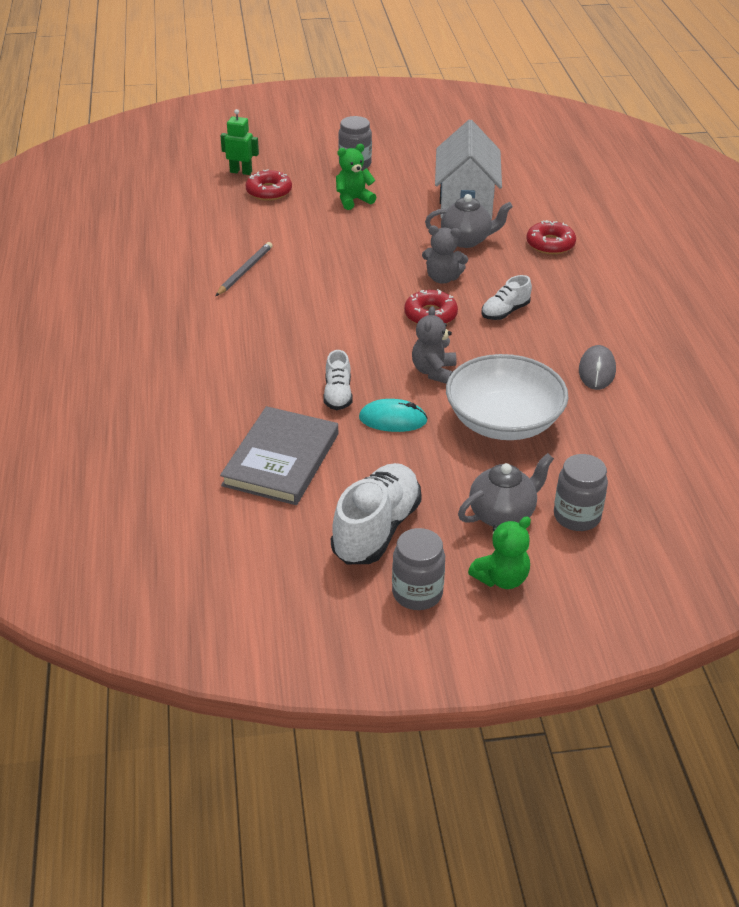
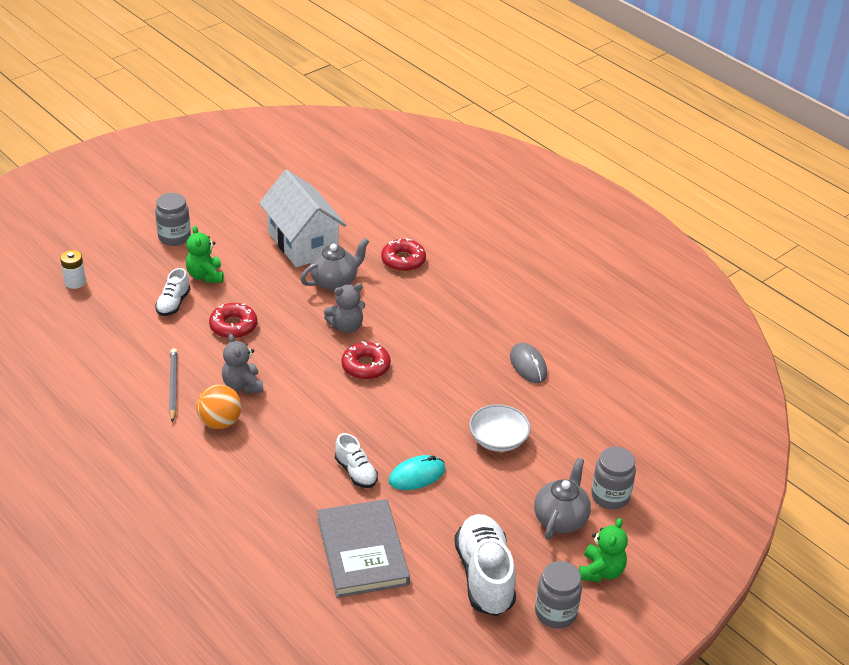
camera: 35 degrees left, 0 degrees up
green robot [220,109,259,175] -> white battery [60,250,86,289]
red donut [246,169,292,201] -> red donut moved to [209,303,257,339]
green teddy bear [336,144,377,210] -> green teddy bear turned 45 degrees counterclockwise [186,226,223,283]
grey teddy bear [412,306,457,384] -> grey teddy bear moved to [222,334,263,394]
white bowl [446,354,568,440] -> white bowl [469,404,530,452], size x0.58
white shoe [481,275,532,320] -> white shoe moved to [155,268,190,316]
none -> orange ball [196,385,242,429]

